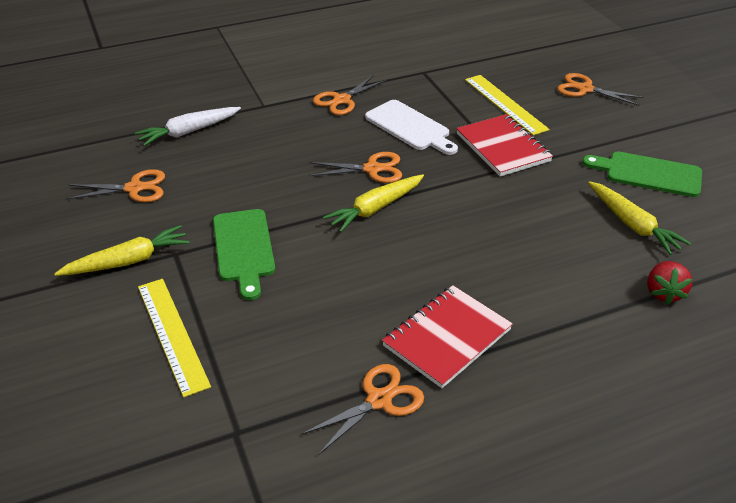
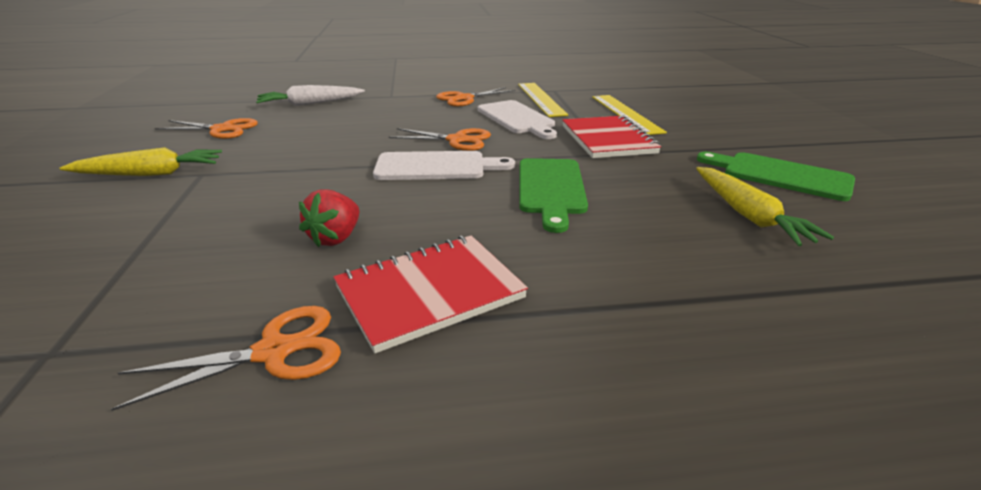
camera: 15 degrees right, 10 degrees down
yellow ruler [138,279,211,397] -> yellow ruler moved to [518,83,568,117]
green cutting board [213,209,275,300] -> green cutting board moved to [519,158,588,233]
yellow carrot [323,174,424,232] -> white cutting board [373,151,515,180]
orange scissors [557,73,644,106] -> none
red strawberry [647,261,692,305] -> red strawberry moved to [299,189,359,247]

